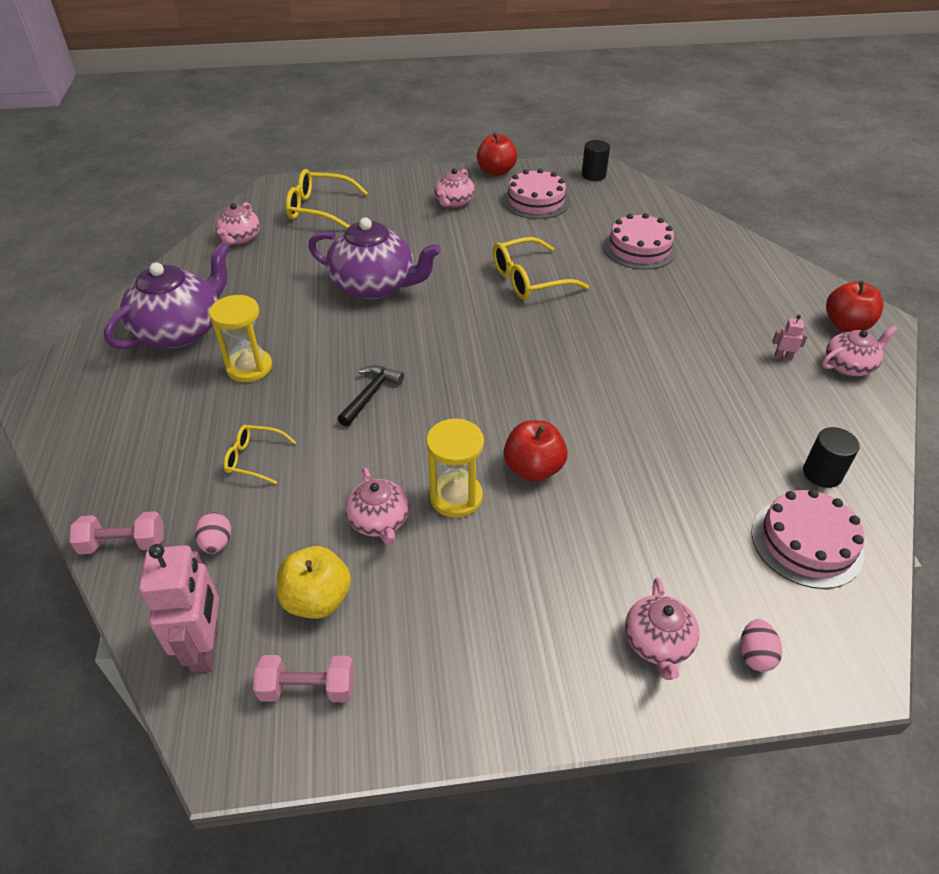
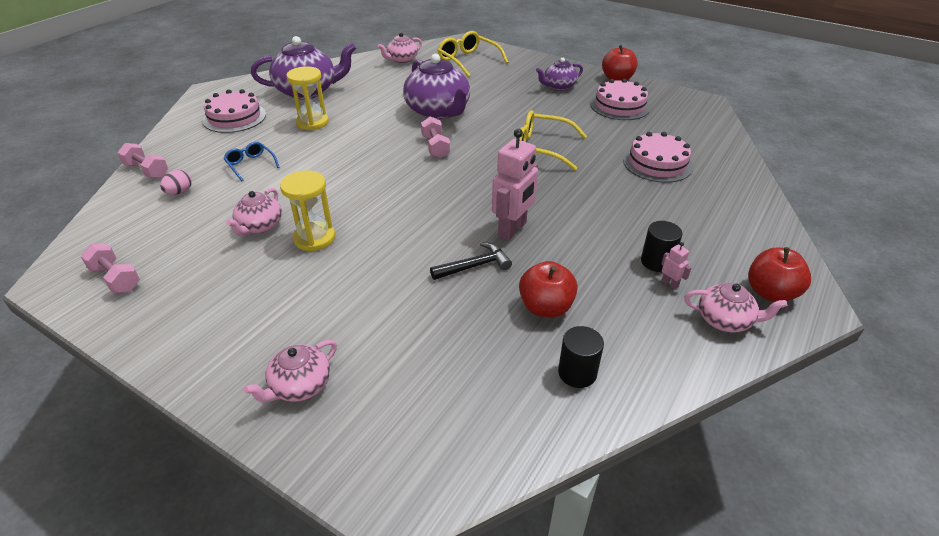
camera: 40 degrees right, 5 degrees down
pink robot [139,544,219,673] -> pink robot moved to [492,129,538,240]
yellow glasses [224,425,296,484] -> blue glasses [224,142,280,181]
yellow apple [277,546,351,619] -> none
black hammer [338,365,404,427] -> black hammer moved to [430,242,512,280]
pink teapot [434,168,475,208] -> purple teapot [536,58,583,91]
red apple [503,420,568,482] -> red apple moved to [519,261,578,317]
black cylinder [582,140,610,181] -> black cylinder moved to [641,221,682,272]
pink egg [740,619,782,672] -> none
pink cake [751,489,864,589] -> pink cake moved to [203,89,266,133]
none -> pink dumbbell [421,116,450,158]

